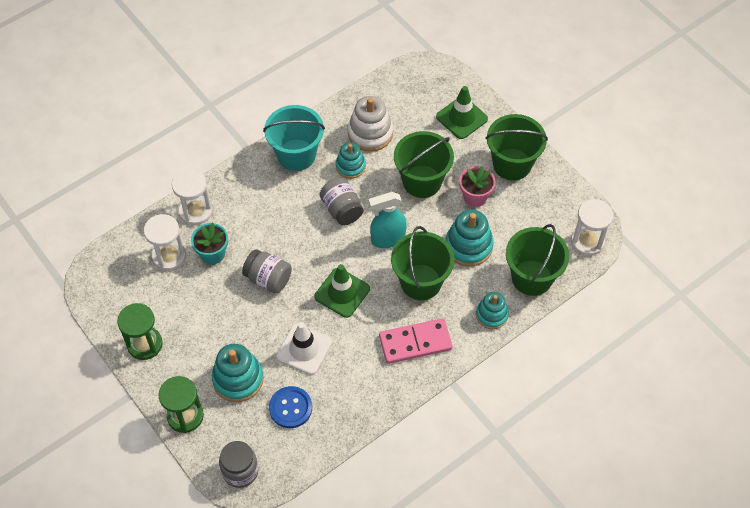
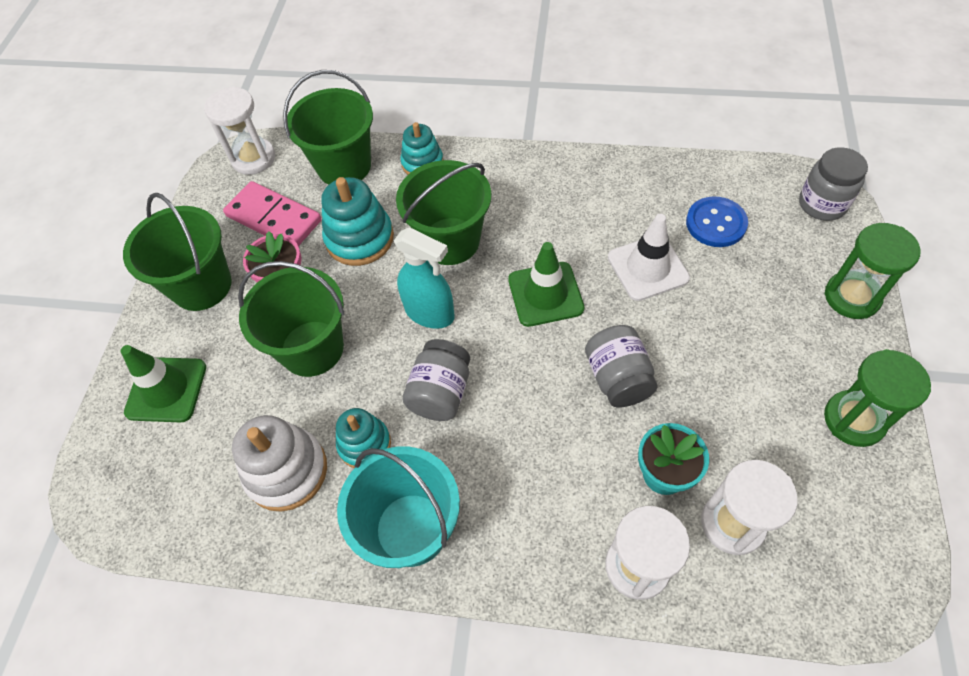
camera: 130 degrees left, 0 degrees up
turquoise stacking toy [212,344,264,402] -> none
pink domino [379,318,453,364] -> pink domino moved to [223,181,322,246]

